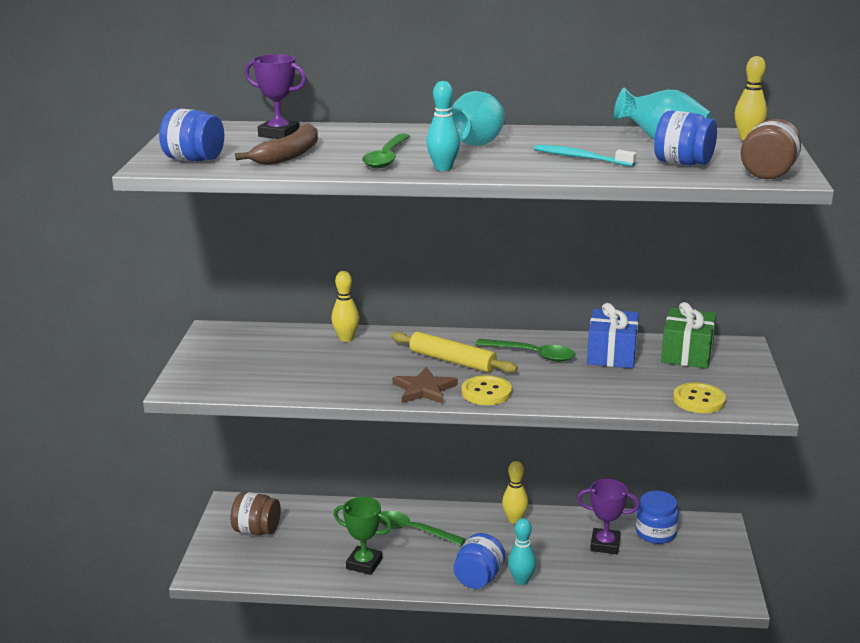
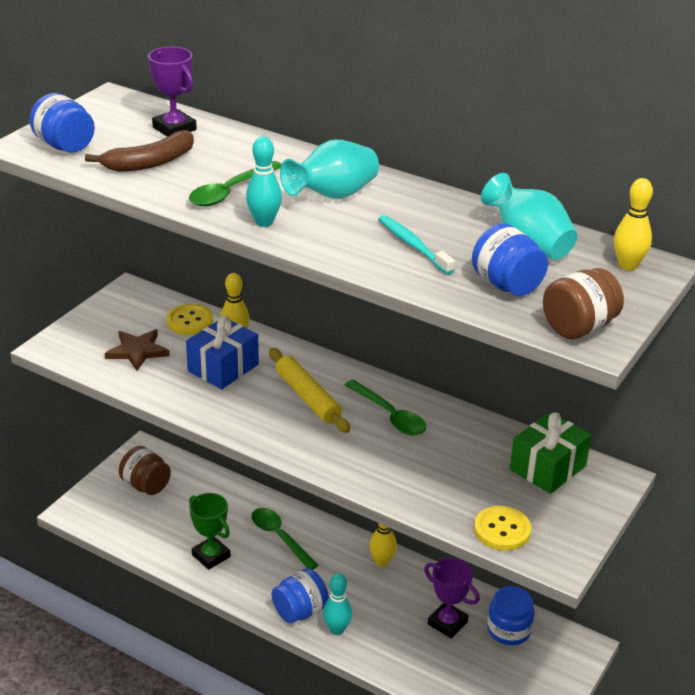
camera: 25 degrees right, 10 degrees up
brown star [393,367,458,404] -> brown star moved to [105,329,170,371]
yellow button [462,375,512,405] -> yellow button moved to [166,304,213,335]
blue gift [587,303,639,368] -> blue gift moved to [186,316,259,389]

